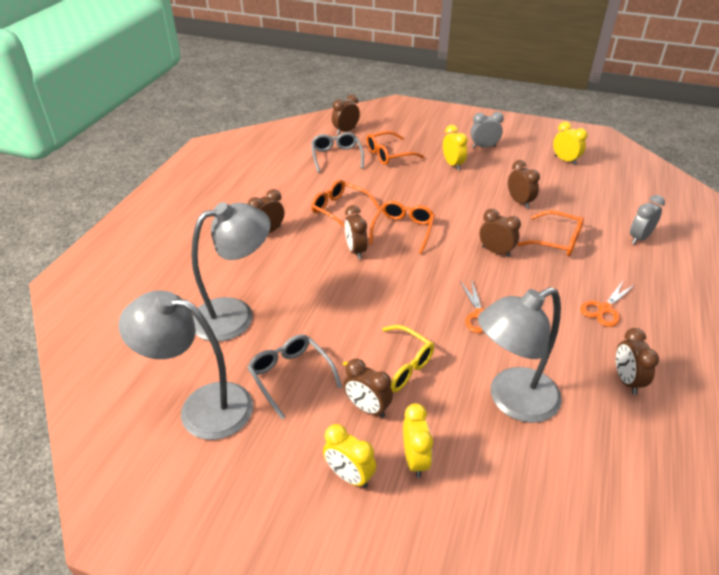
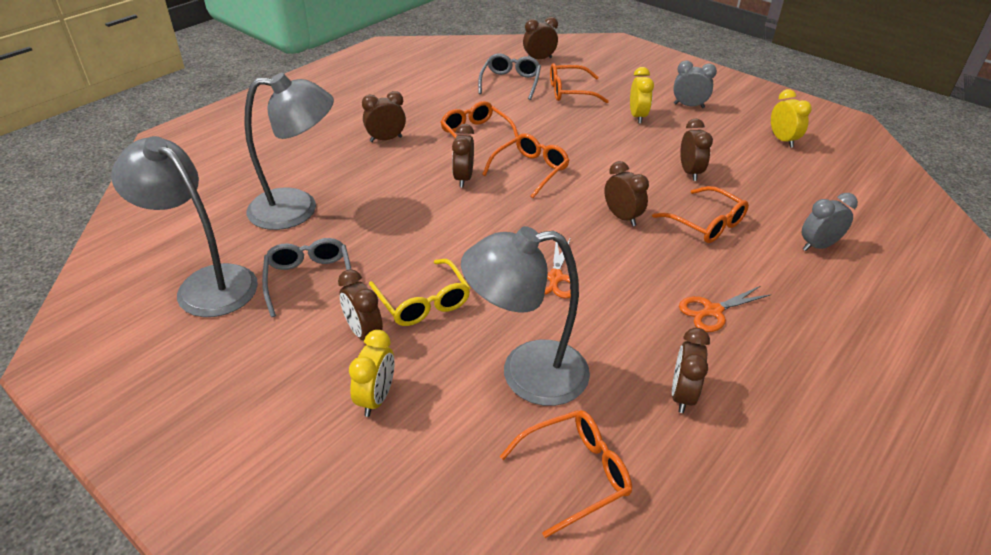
camera: 20 degrees right, 0 degrees up
yellow clock [323,424,376,488] -> none
none -> orange glasses [499,410,632,538]

